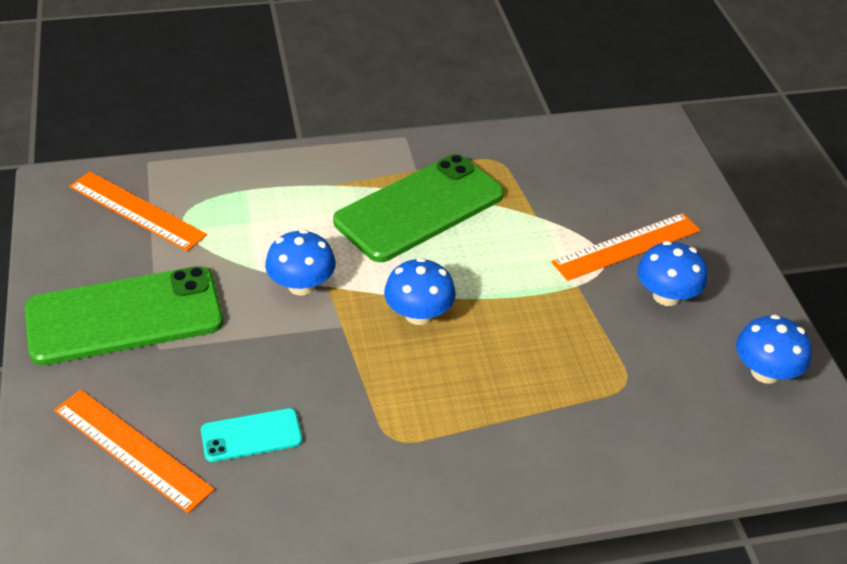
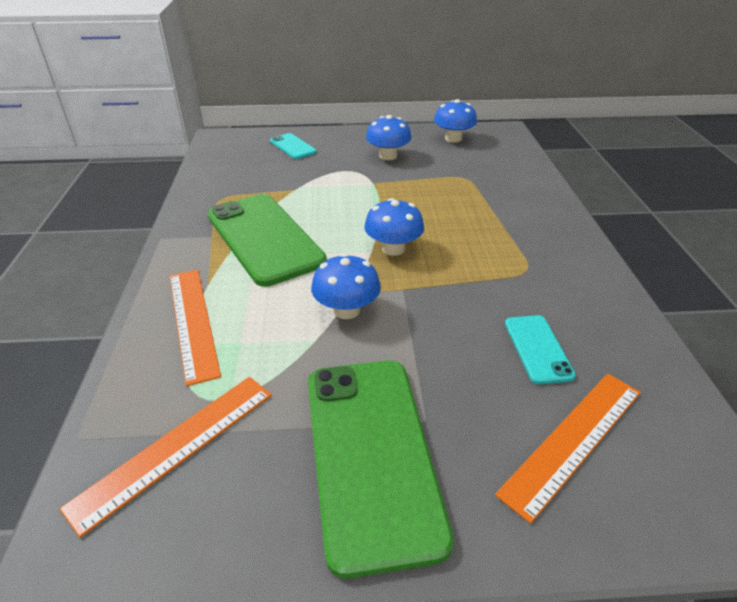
camera: 80 degrees left, 5 degrees down
orange ruler [551,213,700,281] -> orange ruler moved to [170,270,221,386]
none -> turquoise phone [270,133,317,159]

